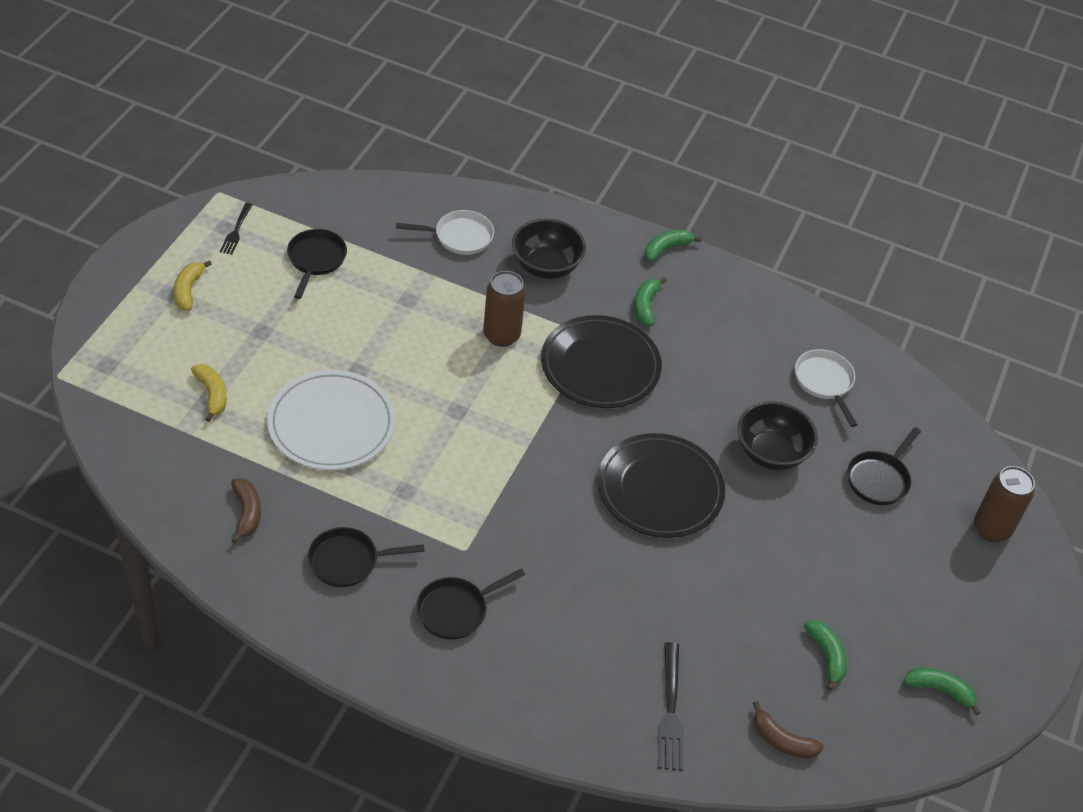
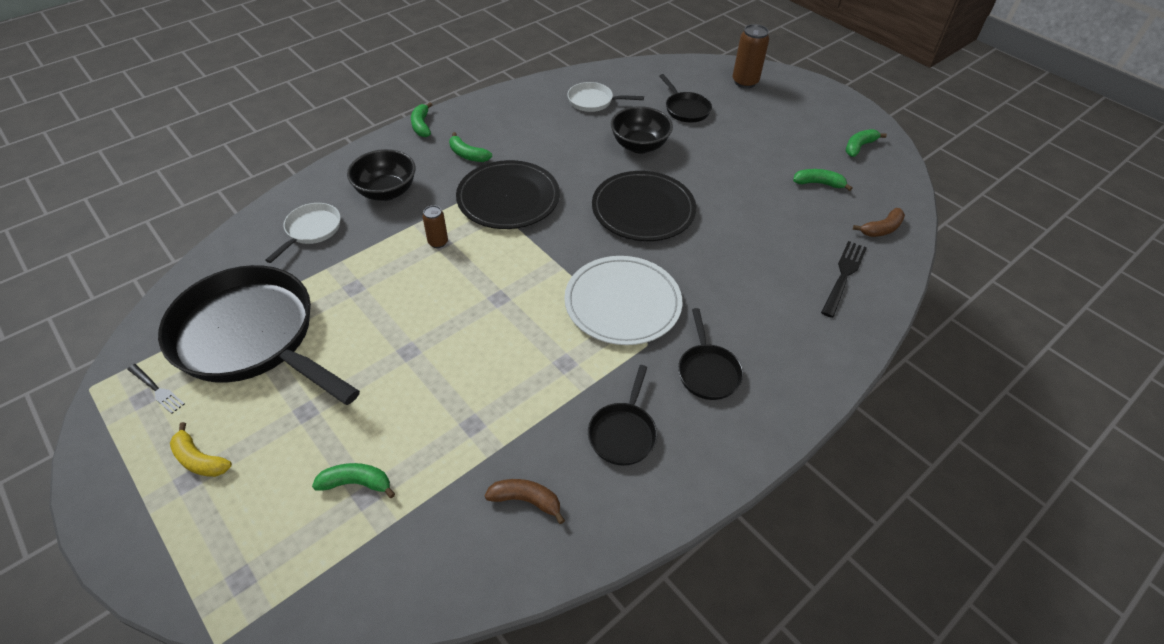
camera: 60 degrees left, 0 degrees up
yellow banana [191,364,227,422] -> green banana [312,463,395,498]
white plate [267,370,396,470] -> white plate moved to [564,256,682,345]
black pan [287,229,347,299] -> black pan [158,265,360,405], size x2.26
brown can [483,271,526,347] -> brown can [422,205,448,248], size x0.59
black fork [658,642,684,771] -> black fork turned 90 degrees counterclockwise [821,241,867,318]

